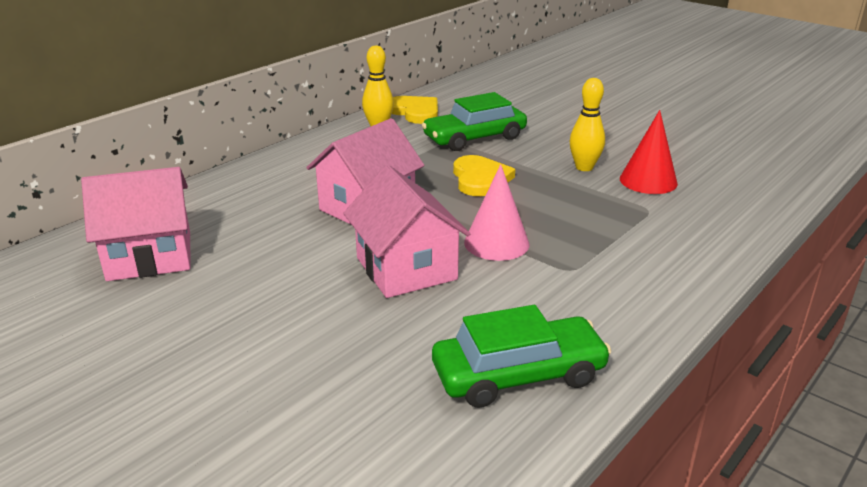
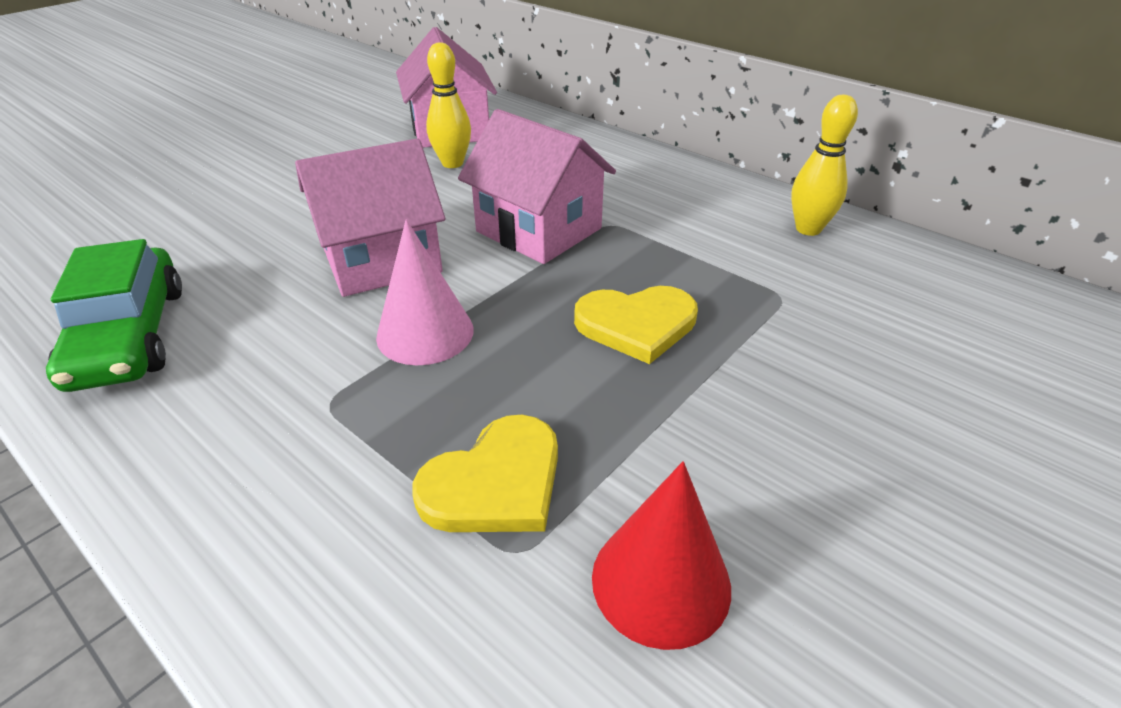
camera: 90 degrees right, 10 degrees up
yellow heart [392,96,438,124] -> yellow heart moved to [412,415,558,532]
green car [422,92,527,151] -> none
yellow bowling pin [570,78,605,171] -> yellow bowling pin moved to [426,42,471,168]

